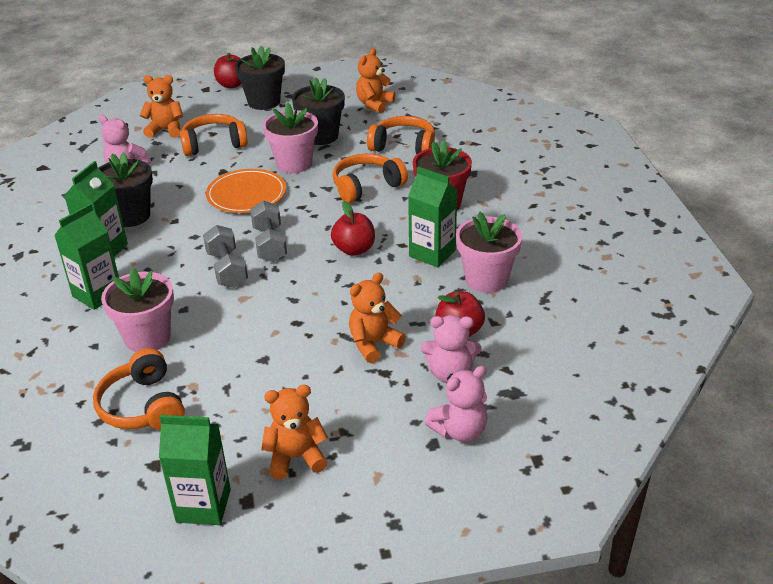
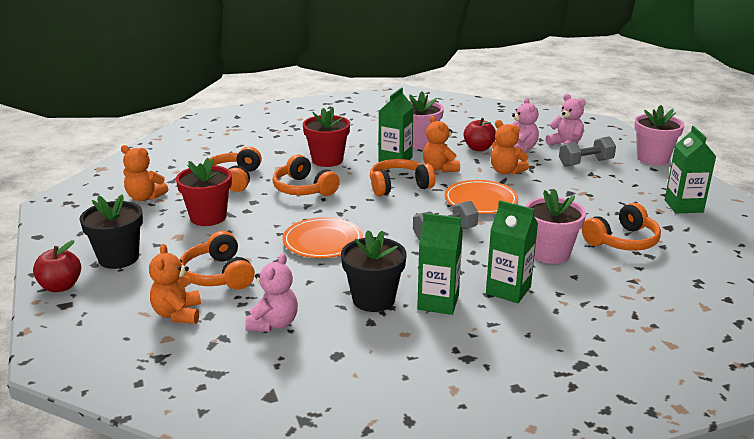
camera: 100 degrees left, 10 degrees down
grey dumbbell [250,200,287,262] -> grey dumbbell moved to [559,136,616,167]
orange teddy bear [261,385,328,480] -> orange teddy bear moved to [423,116,460,172]
pink flower pot [263,103,318,173] -> pink flower pot moved to [634,105,685,165]
black flower pot [292,77,345,145] -> red flower pot [176,158,232,226]
red apple [331,201,375,256] -> orange headphones [370,159,435,196]
none -> orange plate [444,180,518,214]

